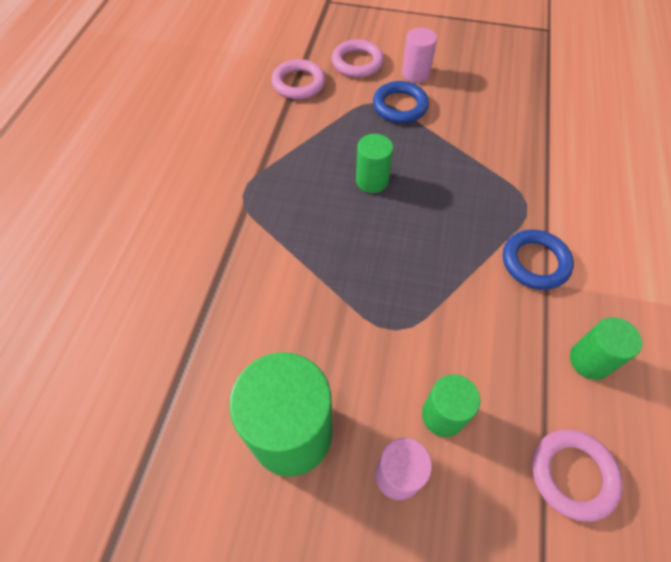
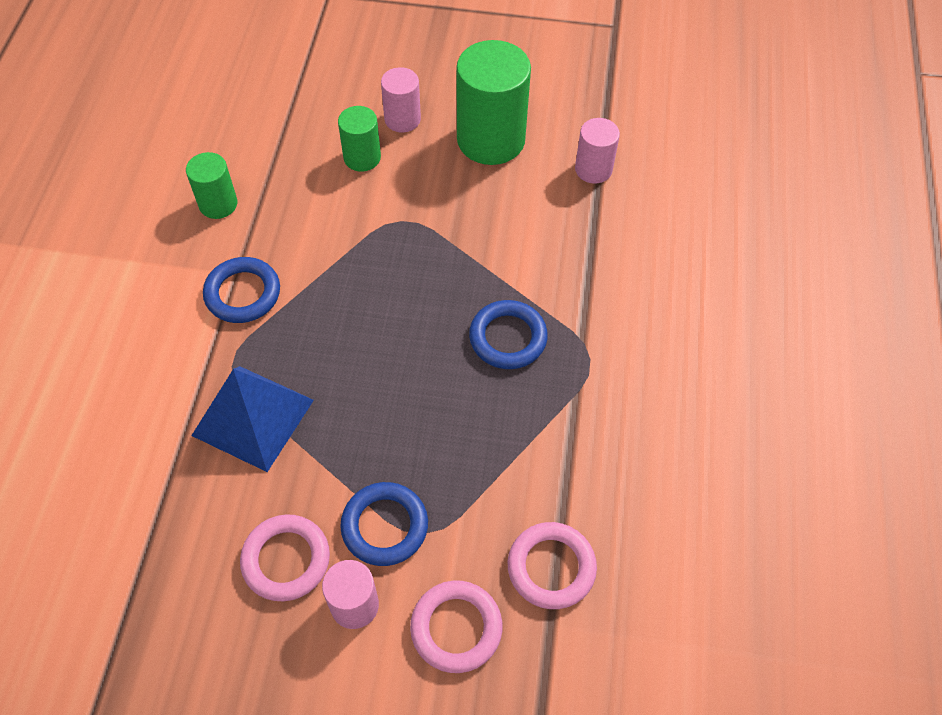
camera: 175 degrees right, 0 degrees up
green cylinder [356,134,393,193] -> none
pink ring [532,430,623,522] -> pink ring moved to [240,514,330,601]
none -> blue pyramid [191,366,314,472]
none -> blue ring [469,300,548,369]
none -> pink cylinder [575,118,620,184]

